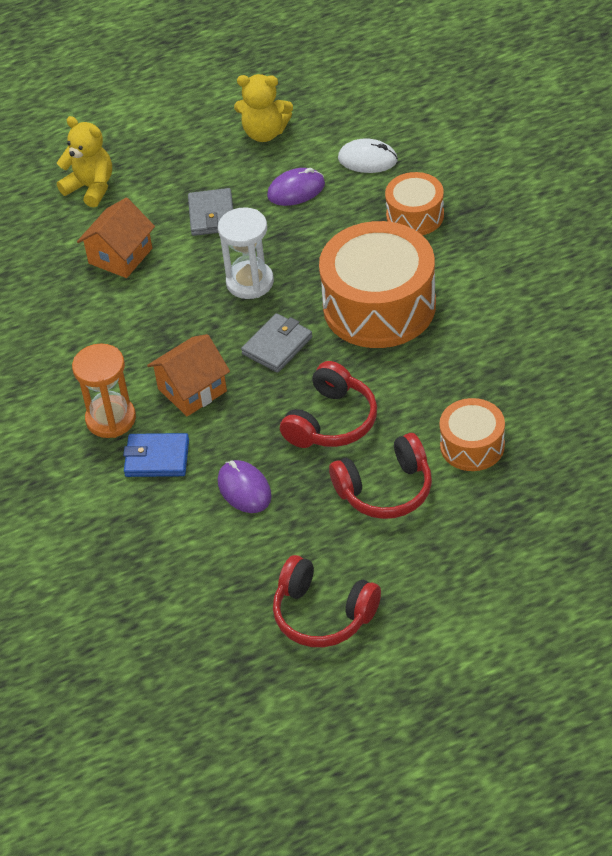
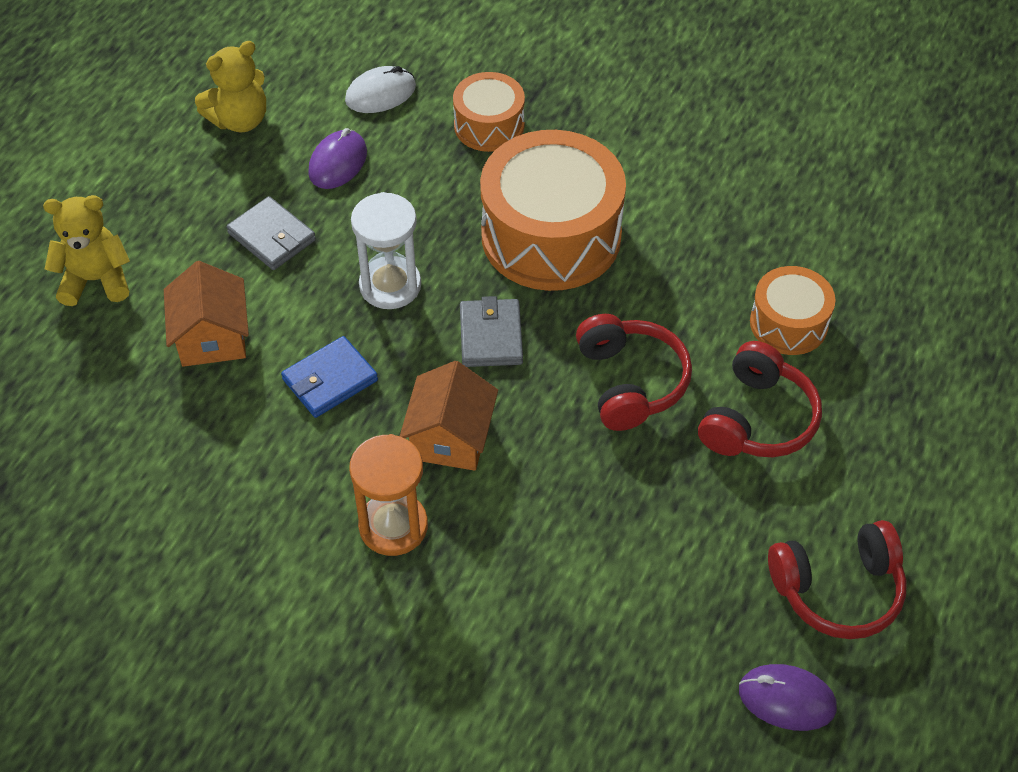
camera: 45 degrees left, 5 degrees up
blue wallet [123,433,189,477] -> blue wallet moved to [281,336,378,418]
purple mouse [218,460,272,513] -> purple mouse moved to [739,664,837,731]

